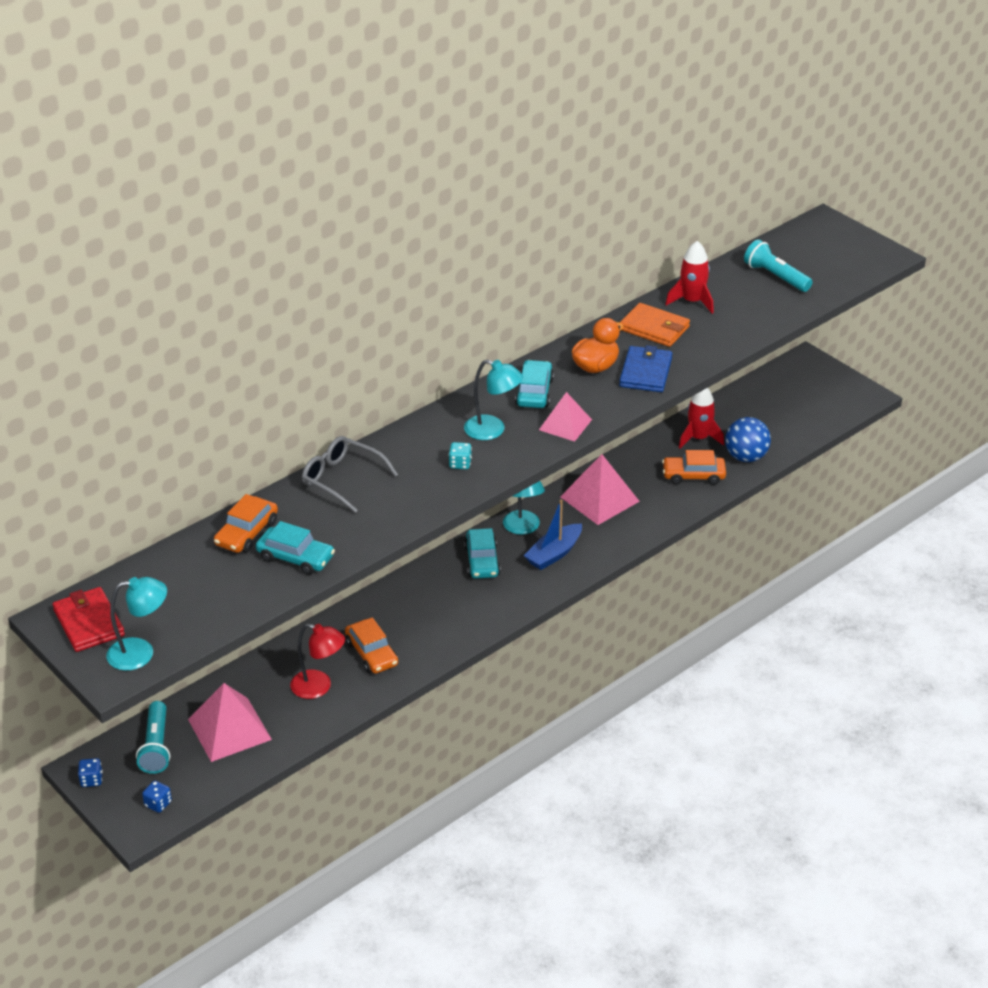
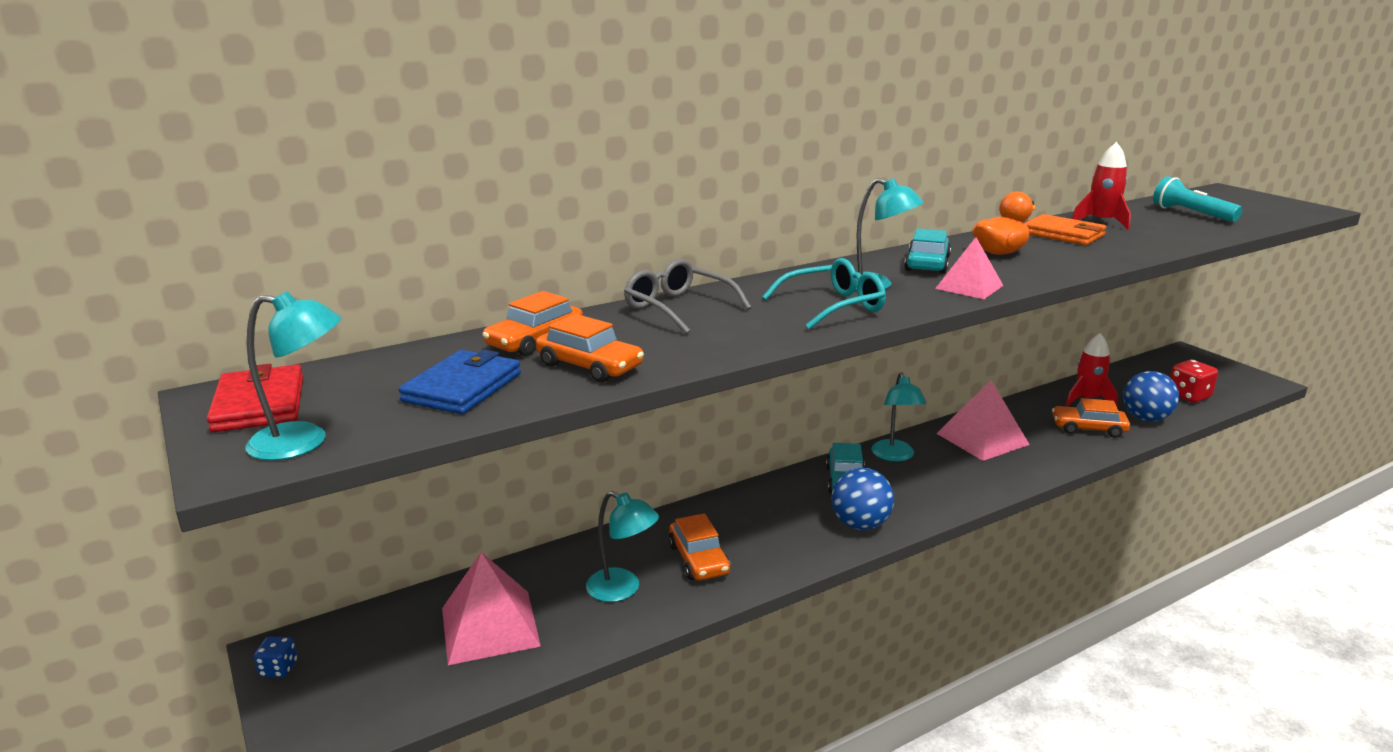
camera: 10 degrees right, 15 degrees down
turquoise flashlight [136,701,170,774] -> none
blue dice [142,781,172,813] -> none
turquoise car [256,521,335,575] -> orange car [536,314,644,382]
red lamp [290,623,345,699] -> turquoise lamp [586,491,659,602]
turquoise dice [449,442,472,469] -> turquoise glasses [762,258,886,329]
blue boat [523,500,582,570] -> none
blue wallet [619,345,673,392] -> blue wallet moved to [399,350,521,414]
none -> blue ball [831,468,894,530]
none -> red dice [1170,360,1218,403]

